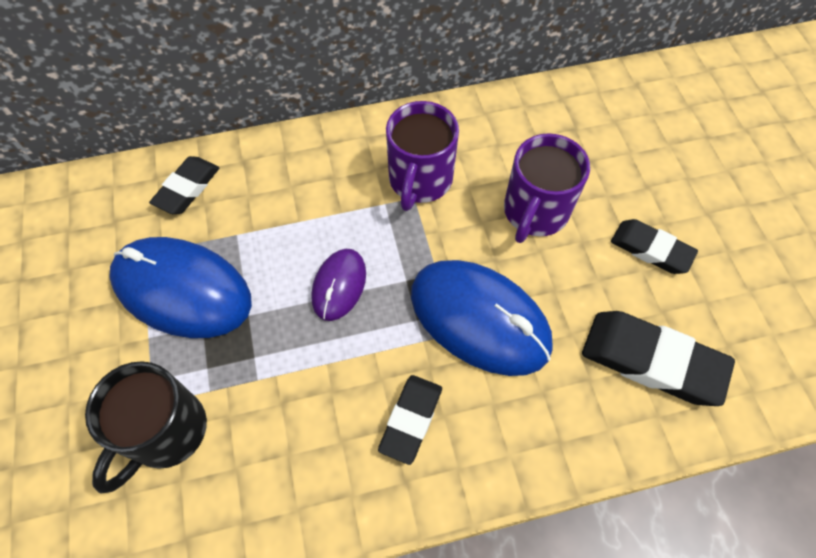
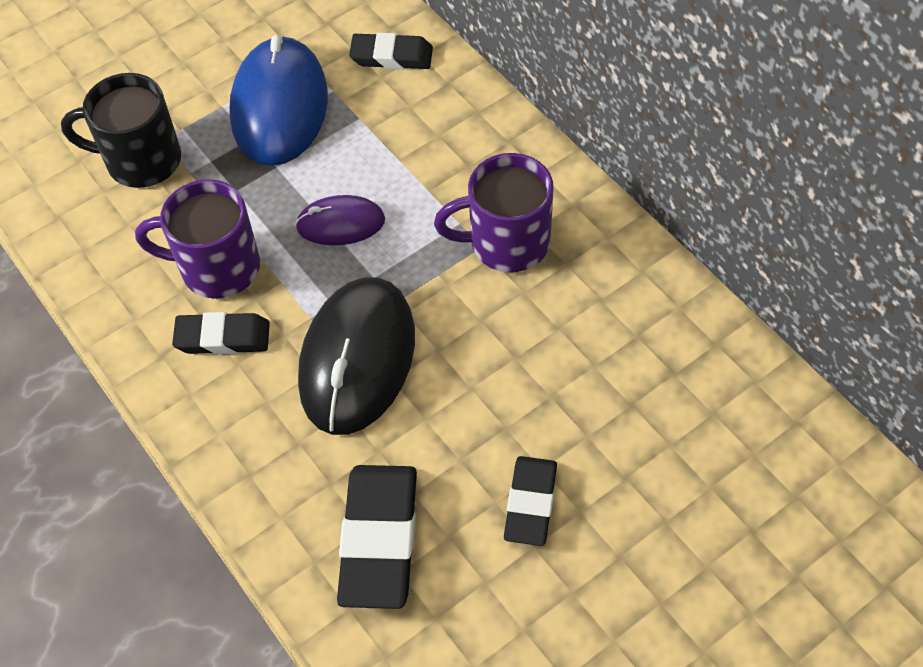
camera: 70 degrees right, 5 degrees down
blue mouse [411,260,553,376] -> black mouse [298,277,415,435]
purple mug [504,133,590,243] -> purple mug moved to [135,179,260,299]

